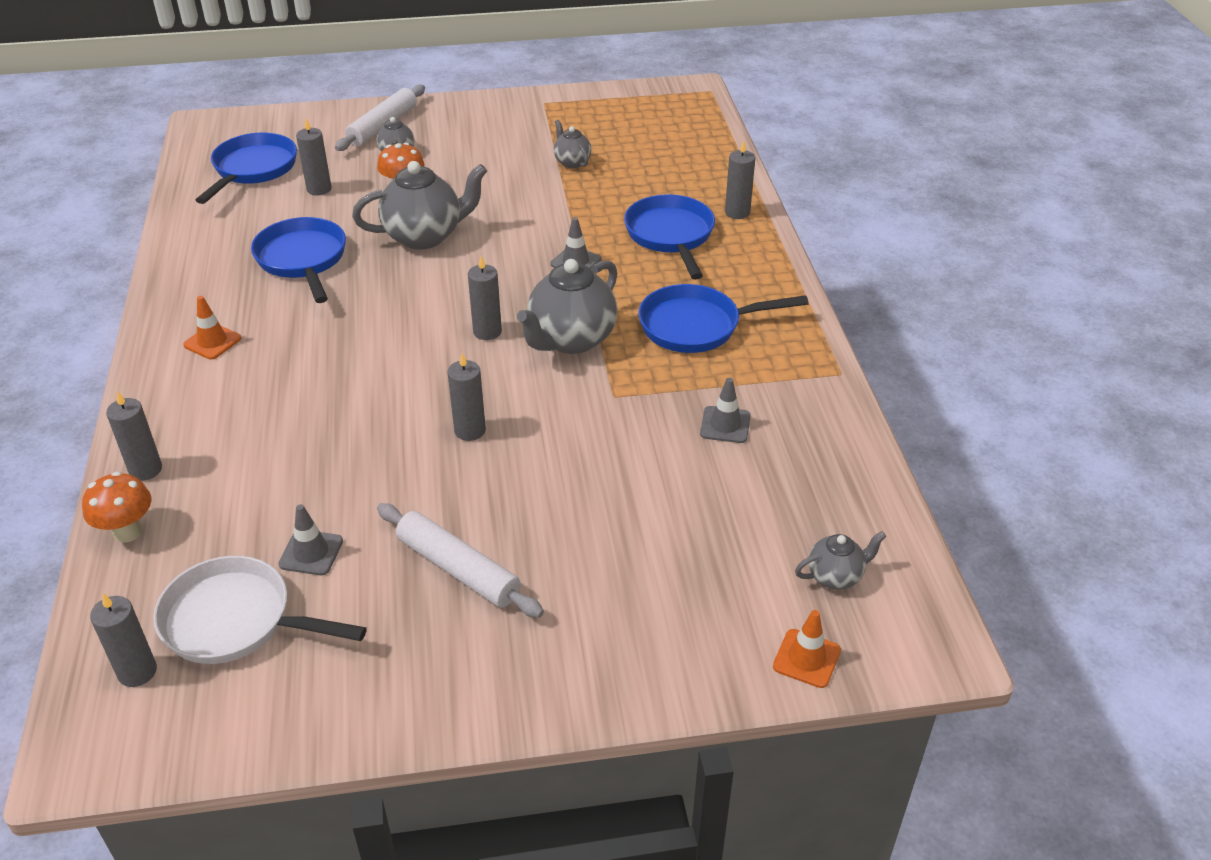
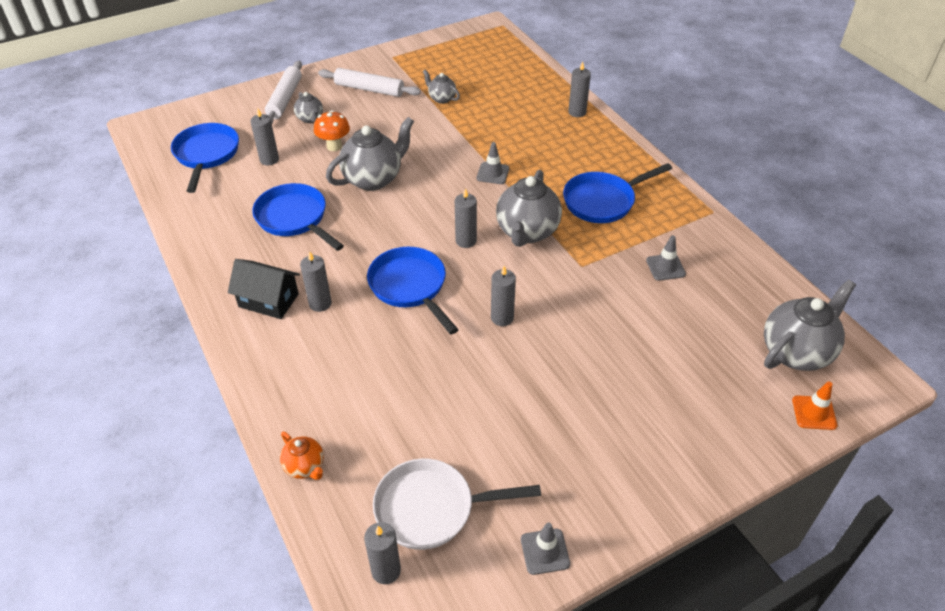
camera: 20 degrees left, 5 degrees up
orange mushroom [82,472,151,543] -> orange teapot [280,432,324,480]
grey candle [106,391,162,481] -> grey candle moved to [300,251,332,312]
orange traffic cone [183,296,241,359] -> black house [228,259,300,319]
grey traffic cone [278,504,343,575] -> grey traffic cone moved to [521,522,570,575]
white rolling pin [377,503,544,618] -> white rolling pin moved to [318,68,421,97]
blue pan [624,194,715,279] -> blue pan moved to [367,247,459,335]
grey teapot [795,531,886,589] -> grey teapot [764,279,856,371], size x1.94

